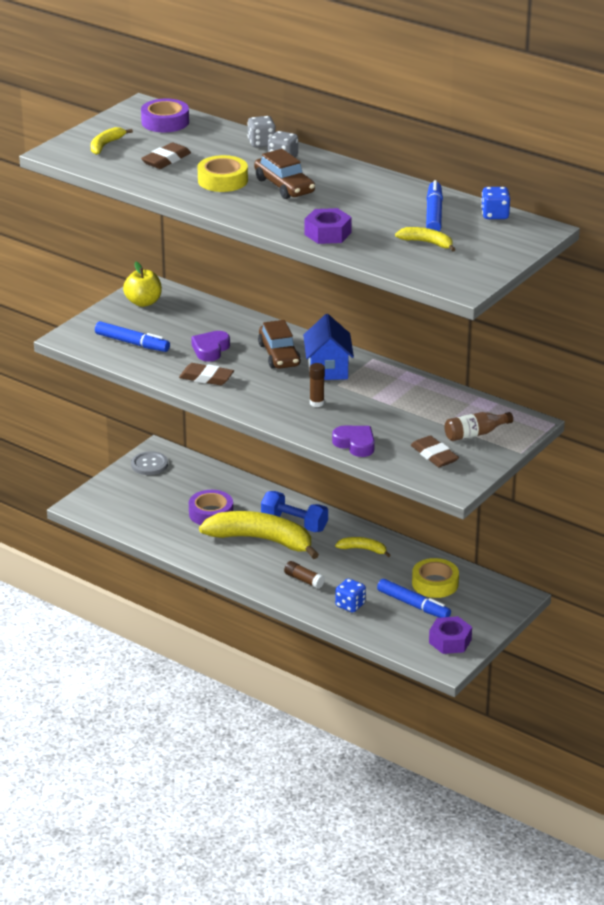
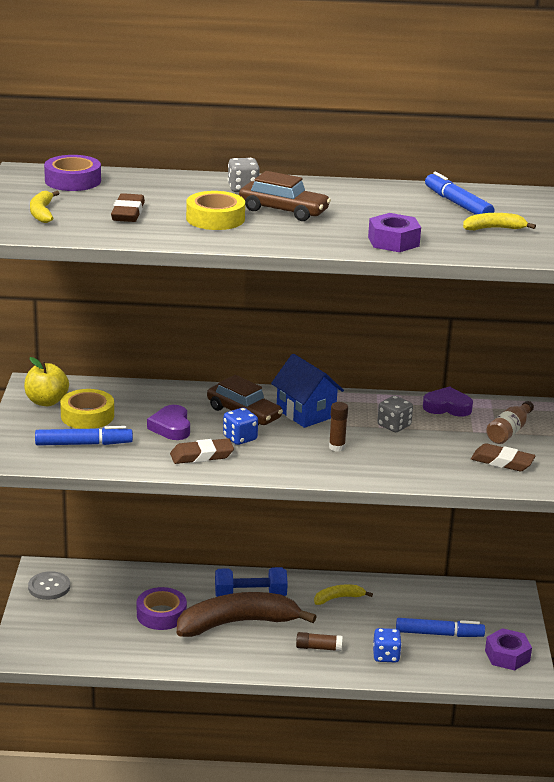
camera: 35 degrees left, 5 degrees down
yellow banana [199,511,319,559] -> brown banana [177,592,317,637]
grey dice [247,116,275,147] -> grey dice moved to [377,396,413,432]
purple heart [332,426,375,457] -> purple heart moved to [423,386,473,417]
yellow tape [412,558,459,598] -> yellow tape moved to [60,389,114,429]
blue dice [481,187,510,219] -> blue dice moved to [223,408,258,445]

